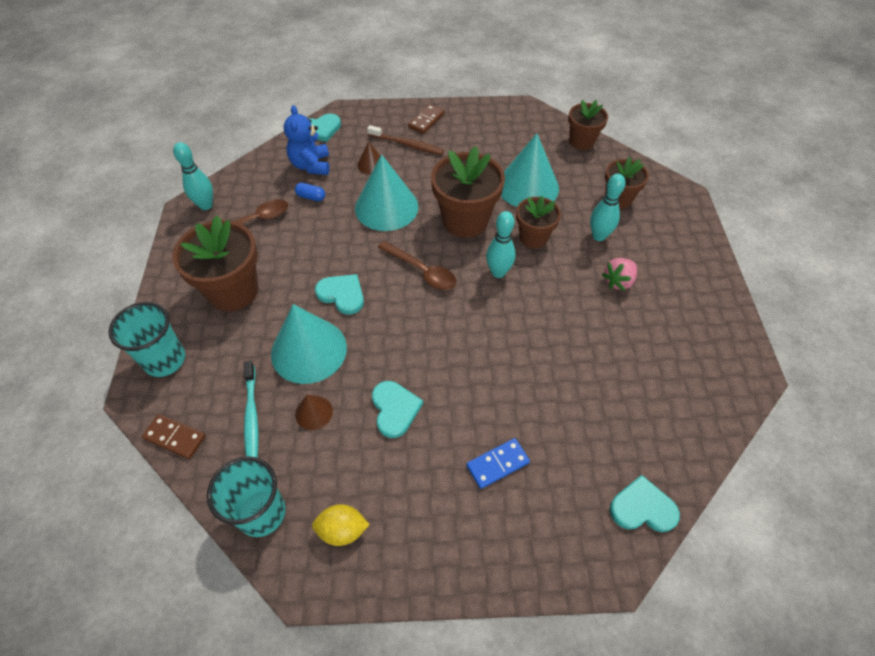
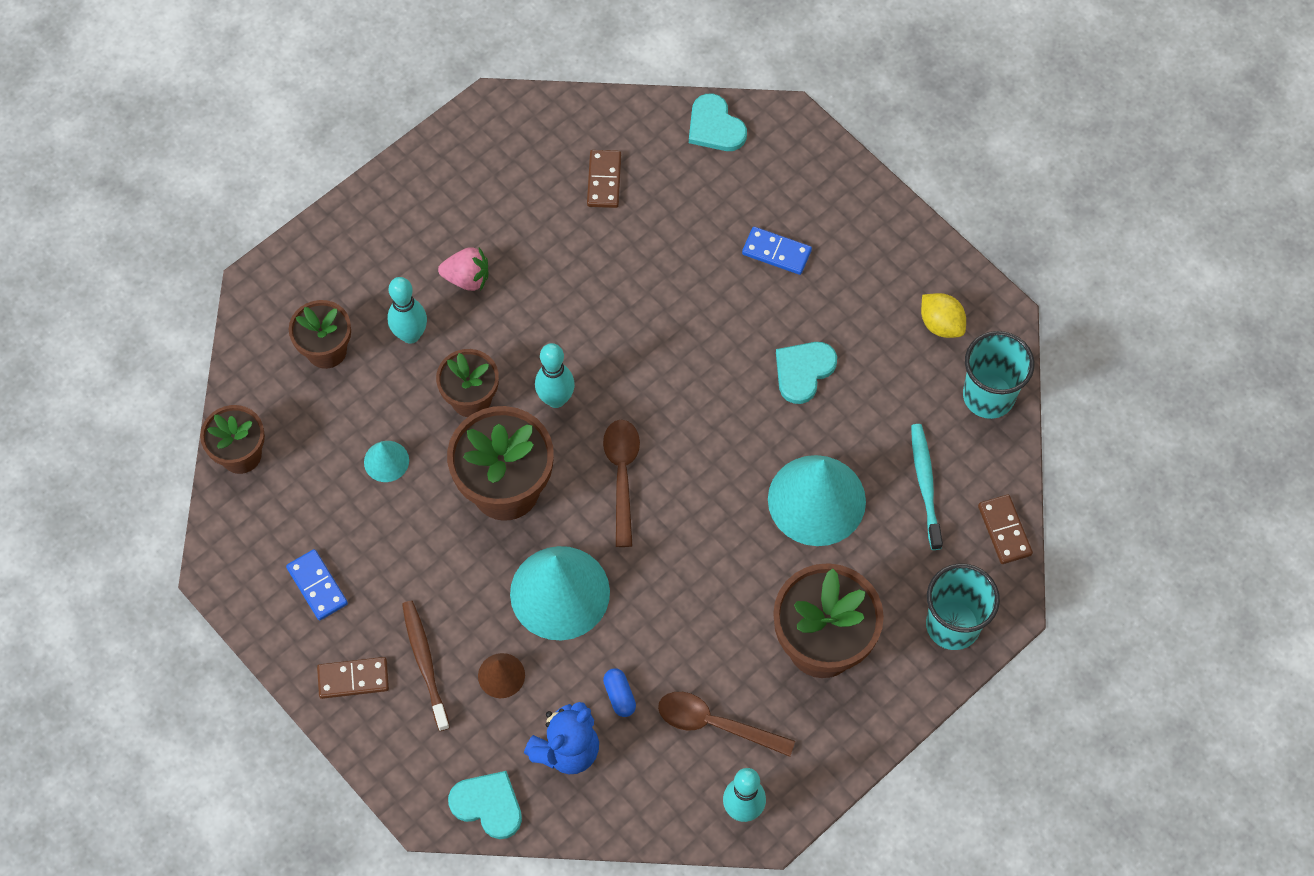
camera: 130 degrees left, 10 degrees up
turquoise toothbrush [244,361,258,458] -> turquoise toothbrush turned 45 degrees counterclockwise [911,424,943,550]
brown cone [295,395,333,430] -> none
turquoise heart [315,274,364,315] -> none
turquoise cone [501,133,559,207] -> turquoise cone [364,441,409,482], size x0.46
none -> blue domino [286,549,348,620]
none -> brown domino [587,150,621,208]

